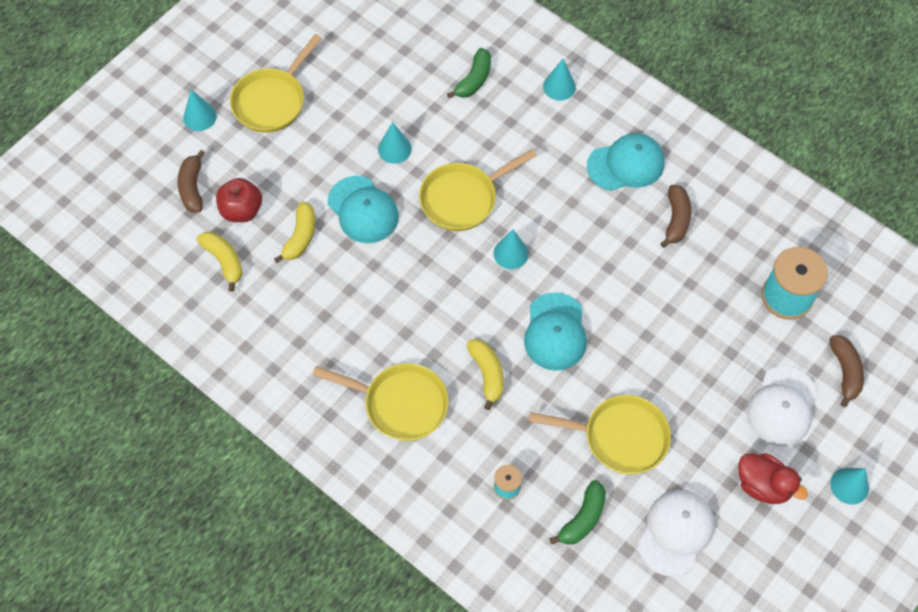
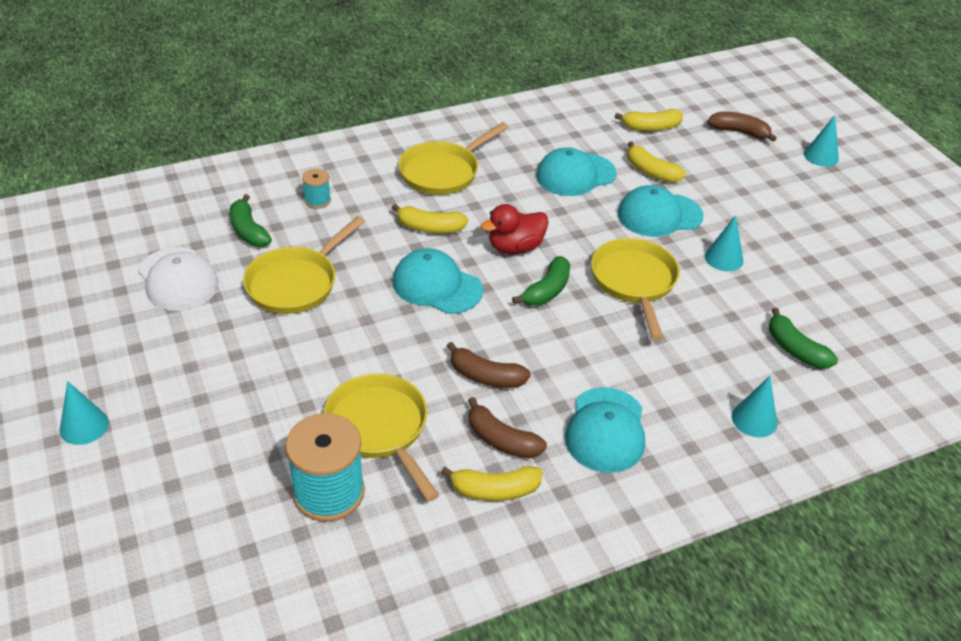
camera: 115 degrees right, 20 degrees down
red apple [216,178,262,222] -> none
yellow pan [230,34,322,133] -> yellow pan moved to [324,373,439,502]
turquoise cone [494,229,529,269] -> green banana [512,256,570,306]
red duck [738,453,808,504] -> red duck moved to [481,204,549,254]
white cap [746,366,817,446] -> none
brown banana [829,335,864,407] -> brown banana moved to [447,342,531,388]
none -> yellow banana [441,466,543,501]
none -> turquoise cap [536,147,617,196]

